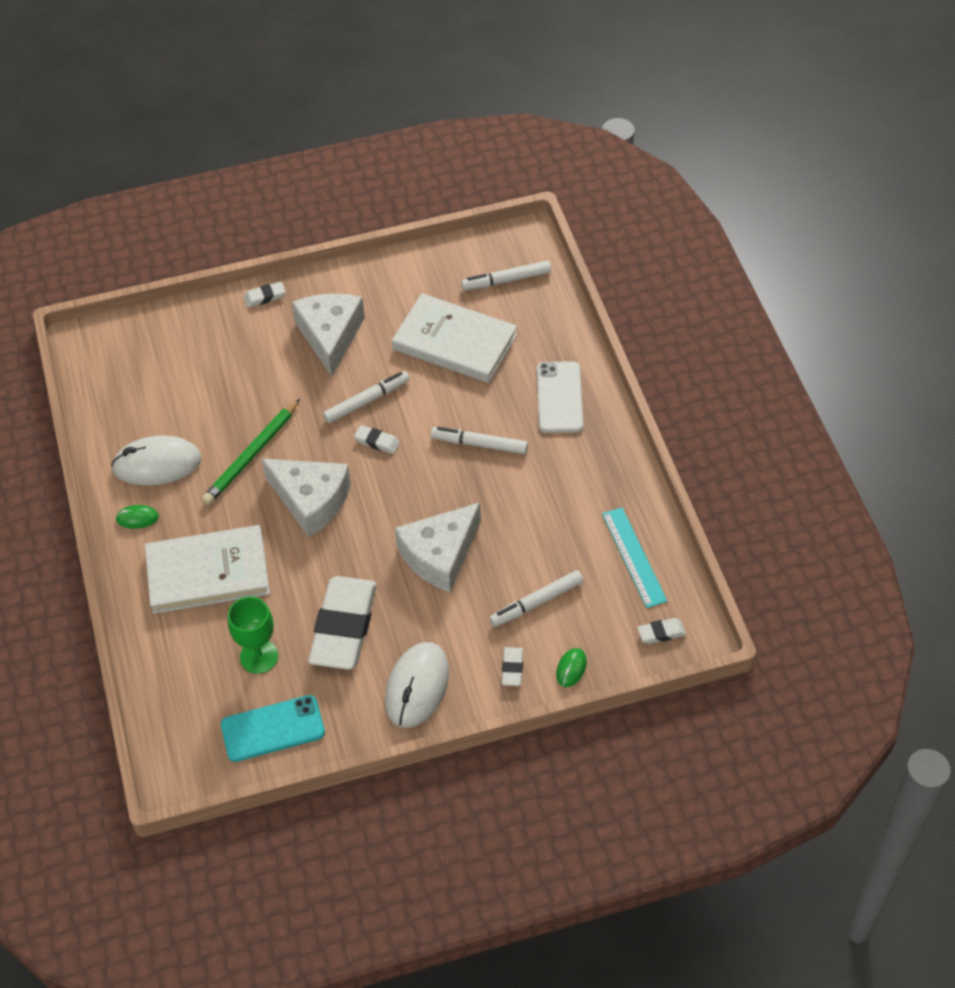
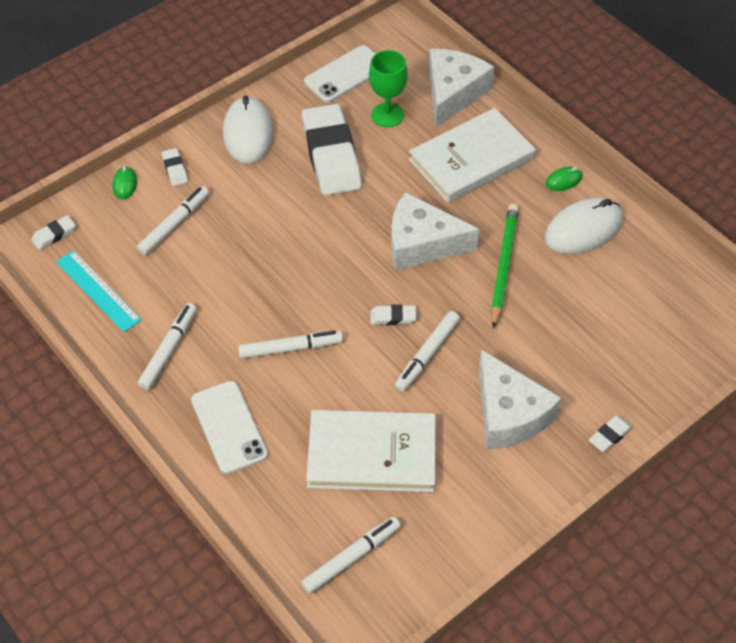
camera: 155 degrees right, 0 degrees up
turquoise phone [221,695,325,762] -> white phone [304,45,376,103]
white cheese [395,502,481,593] -> white cheese moved to [429,49,494,127]
none -> white marker [138,303,197,390]

